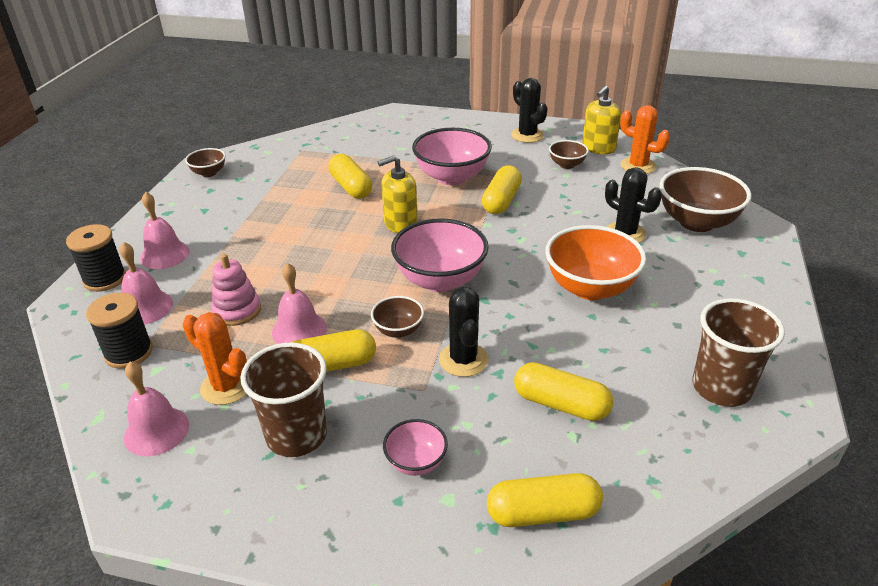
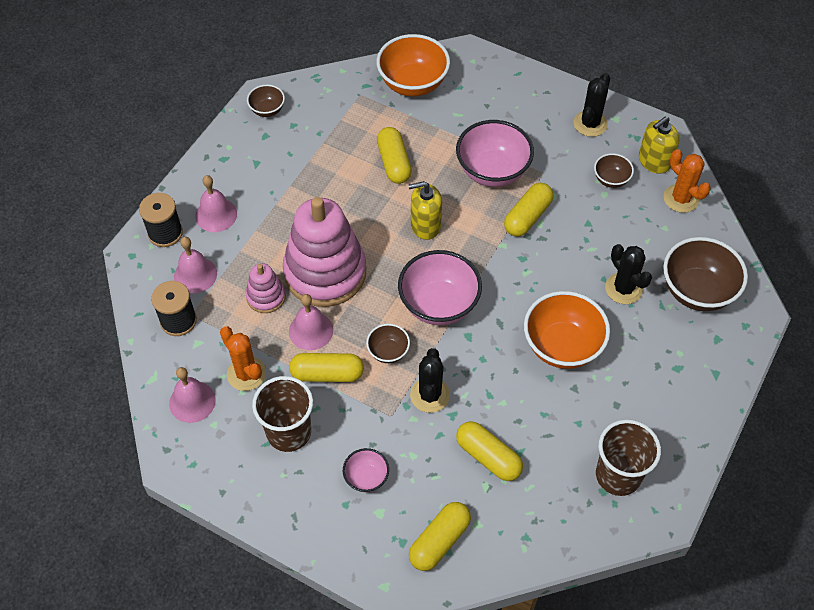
camera: 15 degrees right, 20 degrees up
yellow capsule [487,473,603,527] -> yellow capsule turned 60 degrees counterclockwise [409,502,471,571]
black cactus [511,78,548,143] -> black cactus turned 45 degrees clockwise [574,73,610,137]
none -> pink stacking toy [283,197,367,307]
none -> orange bowl [376,34,450,96]

